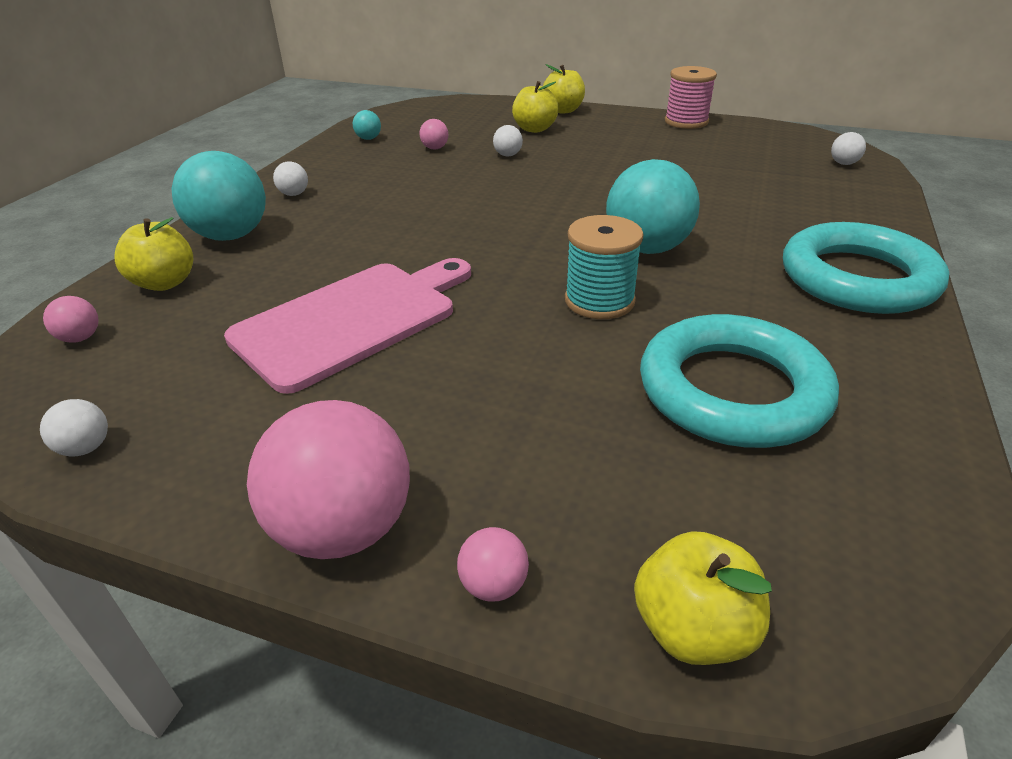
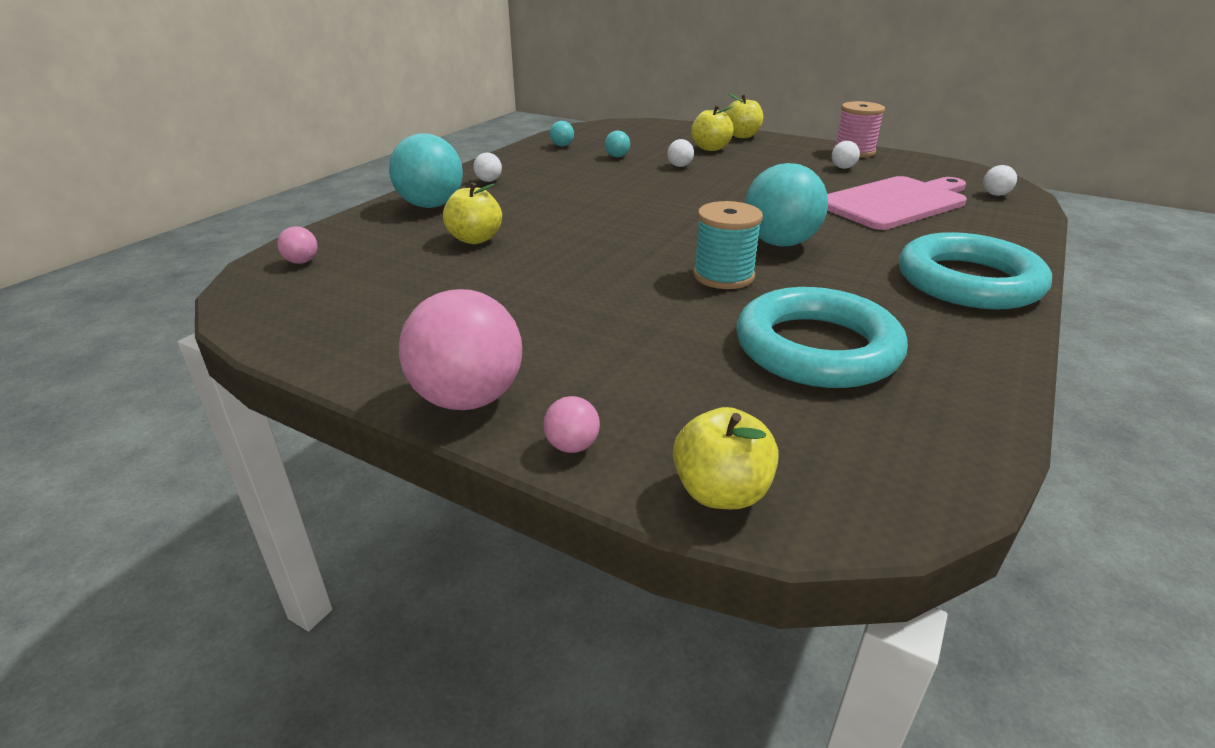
camera: 10 degrees right, 5 degrees down
white ball [40,399,108,457] -> white ball moved to [832,141,860,169]
yellow apple [114,217,193,291] -> yellow apple moved to [443,183,502,244]
pink cutting board [224,258,471,394] -> pink cutting board moved to [827,176,967,230]
pink ball [420,119,448,150] -> turquoise ball [605,131,630,157]

